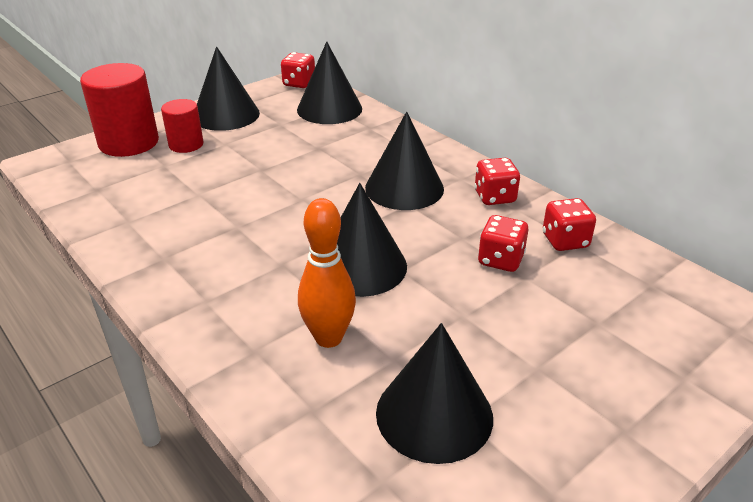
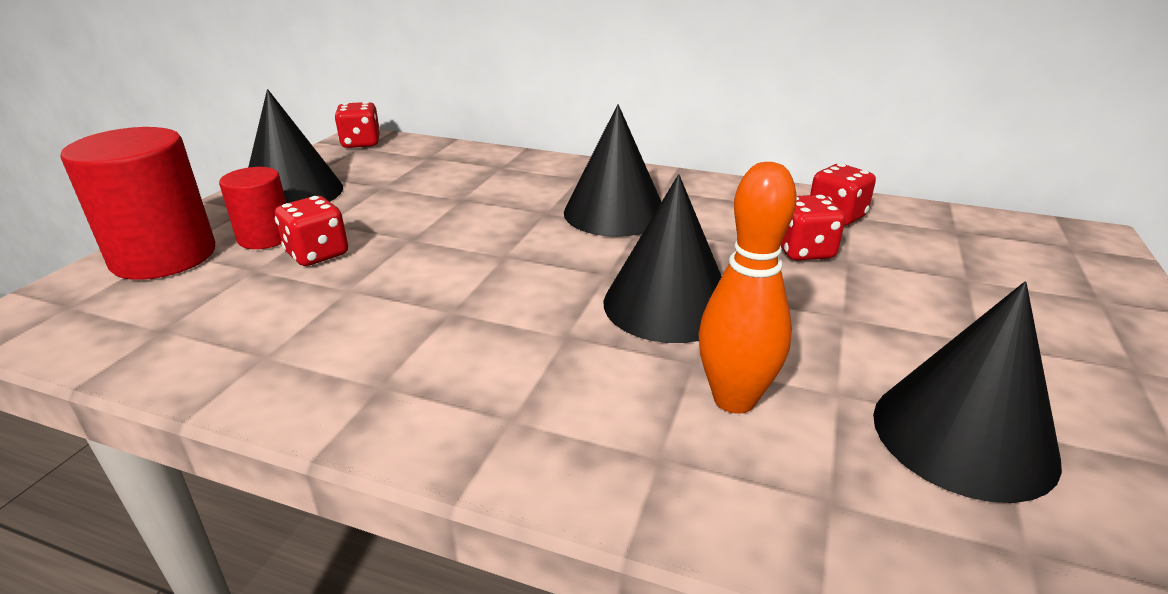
camera: 30 degrees left, 5 degrees down
black cone [297,41,362,124] -> none
red dice [474,158,520,205] -> red dice moved to [275,196,348,266]

